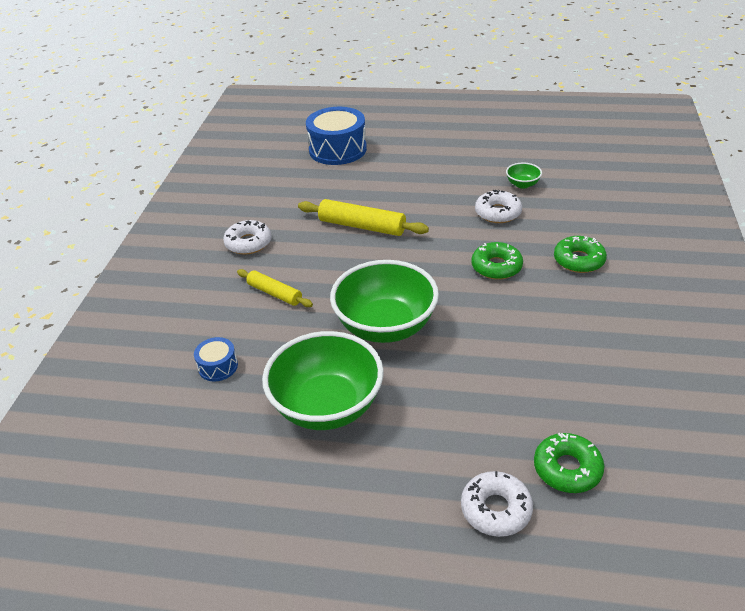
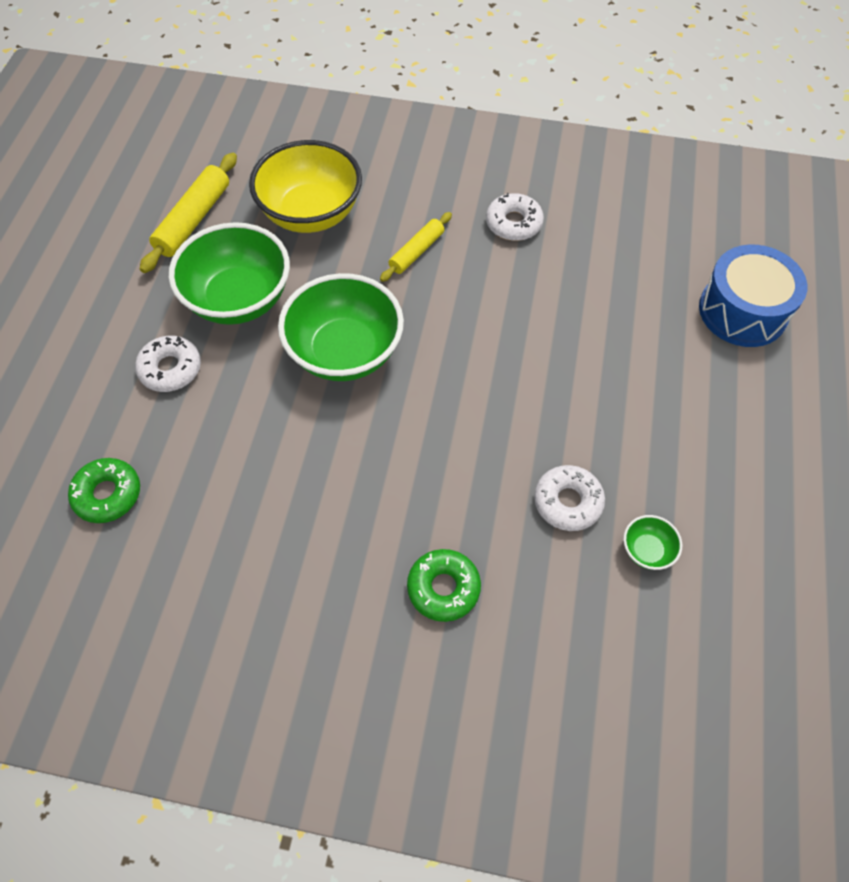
camera: 90 degrees right, 20 degrees up
blue drum [194,337,238,381] -> yellow bowl [249,140,362,233]
yellow rolling pin [298,199,429,236] -> yellow rolling pin moved to [140,153,237,273]
white donut [461,471,533,537] -> white donut moved to [135,336,201,392]
green donut [471,242,523,280] -> none

